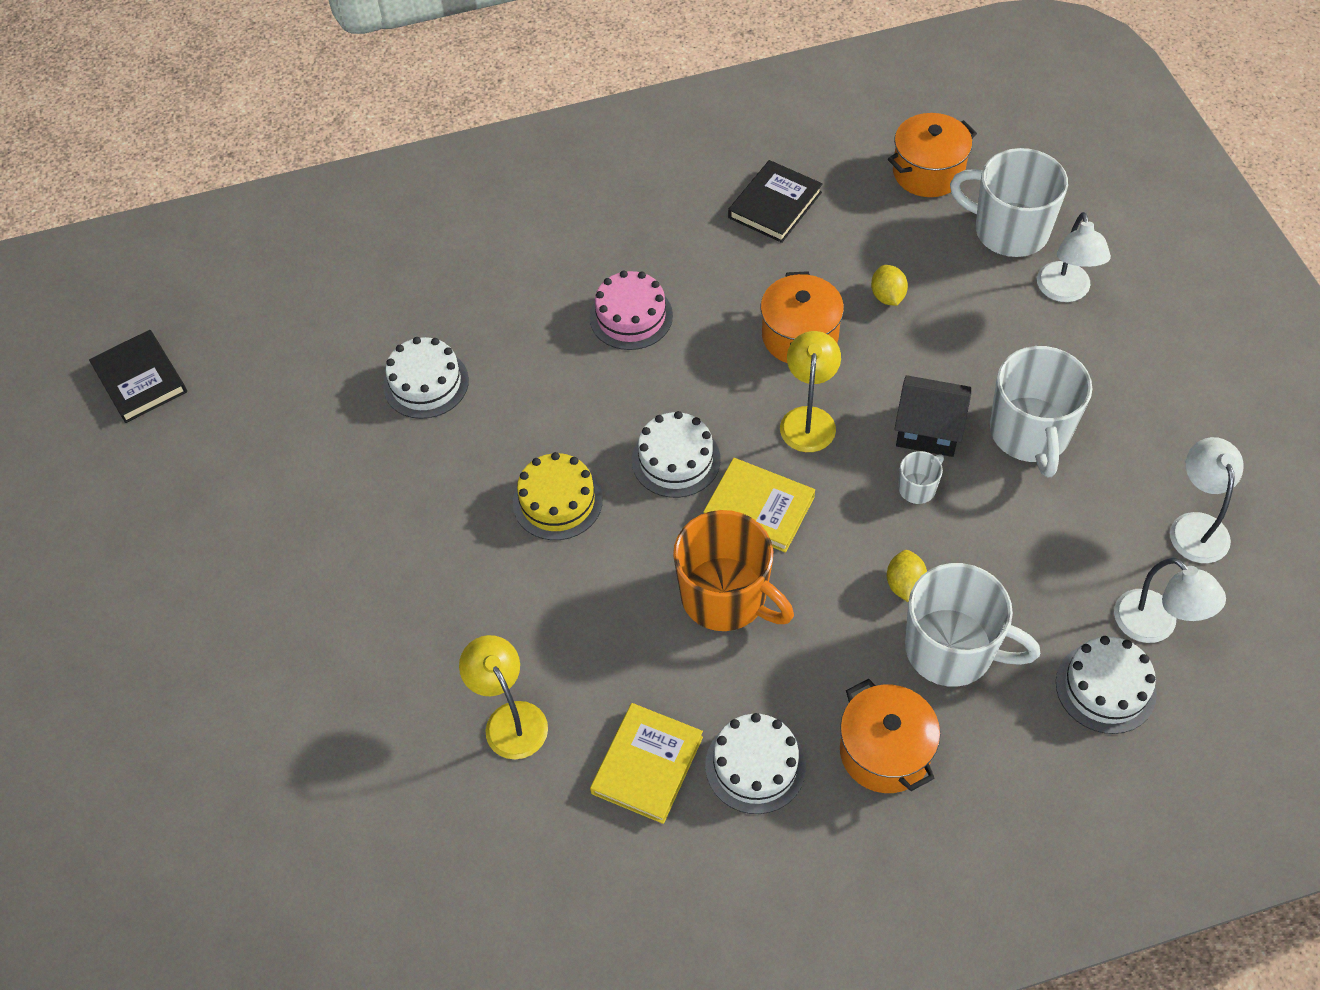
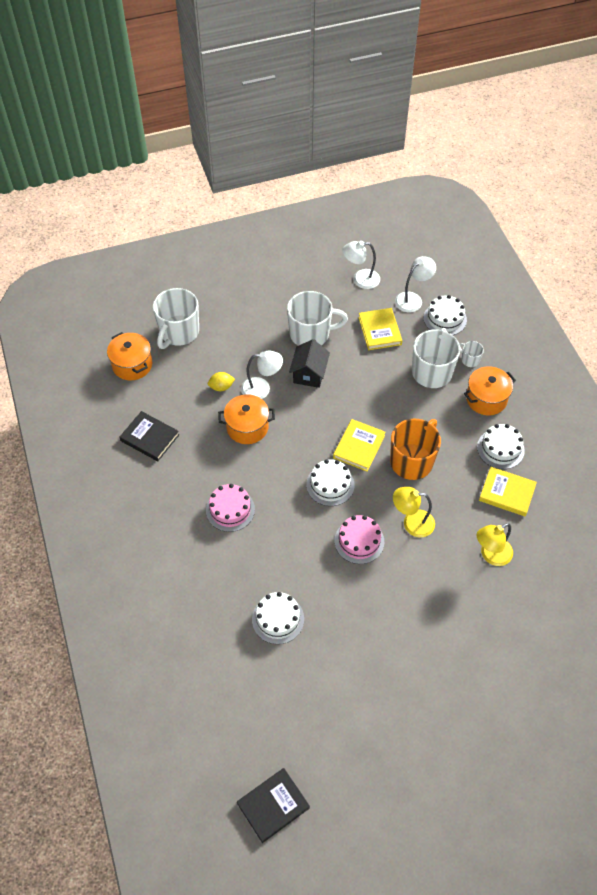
camera: 95 degrees left, 0 degrees up
yellow cake [513,452,603,540] -> pink cake [334,515,384,564]
yellow lamp [780,331,841,452] -> yellow lamp moved to [393,487,435,537]
yellow lemon [887,550,927,602] -> none
white mug [898,451,944,504] -> white mug moved to [459,341,484,367]
white lamp [1037,212,1111,302] -> white lamp moved to [241,350,283,399]
none -> yellow book [358,308,402,350]

